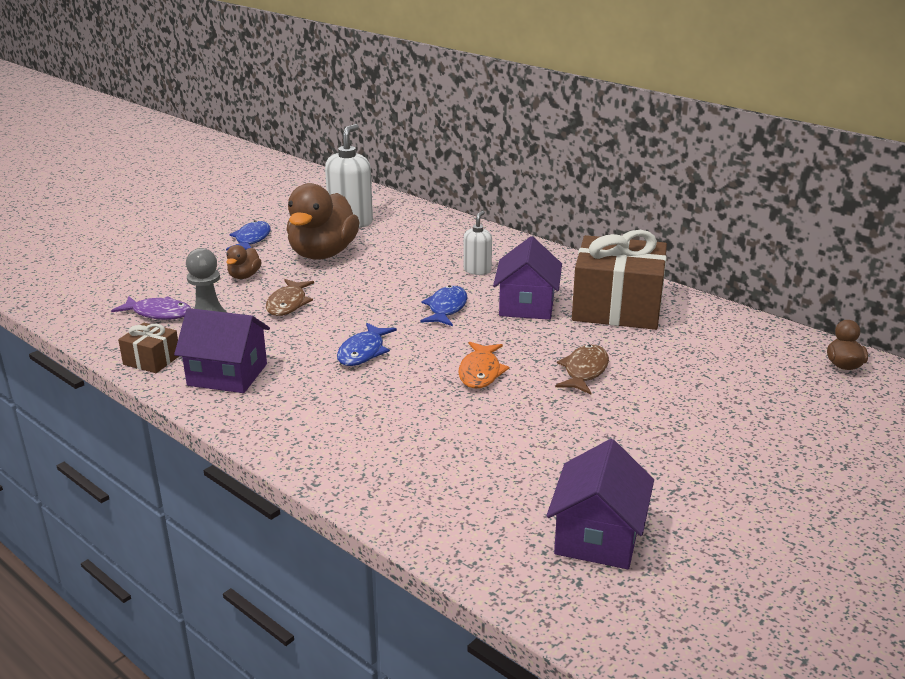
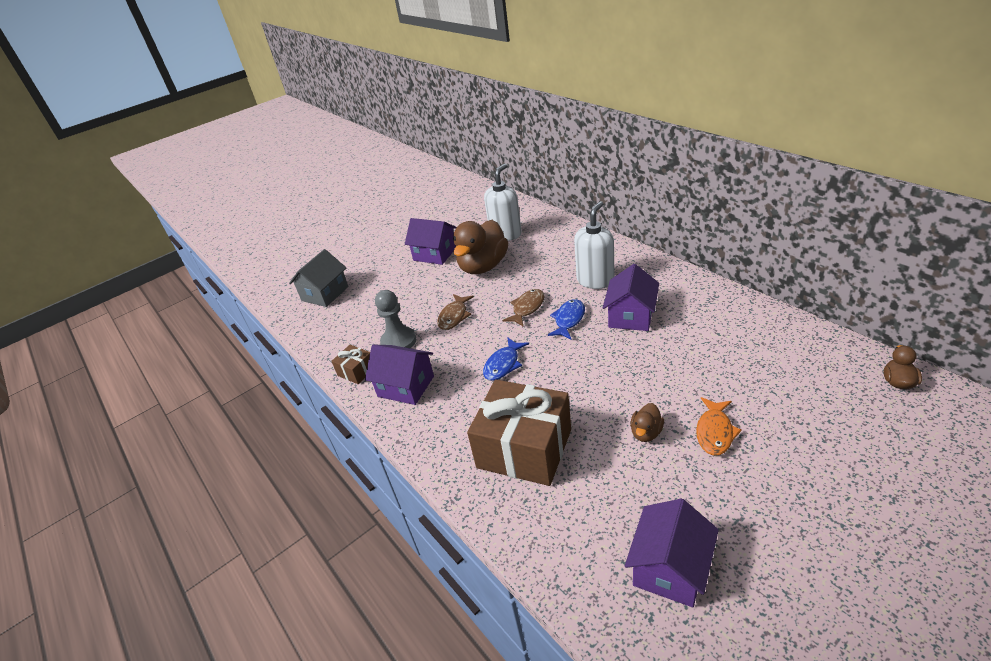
camera: 15 degrees right, 10 degrees up
purple fish [111,296,191,320] -> none
blue fish [226,220,271,251] -> purple house [405,218,457,265]
brown duck [226,245,262,279] -> brown duck moved to [630,403,664,442]
orange fish [458,341,509,389] -> orange fish moved to [696,397,742,456]
white soap dispenser [463,211,492,275] -> white soap dispenser [574,201,614,289], size x1.77
brown fish [555,345,609,394] -> brown fish moved to [503,289,545,326]
brown gift [572,230,667,330] -> brown gift moved to [467,380,571,486]
none -> grey house [289,249,348,307]

